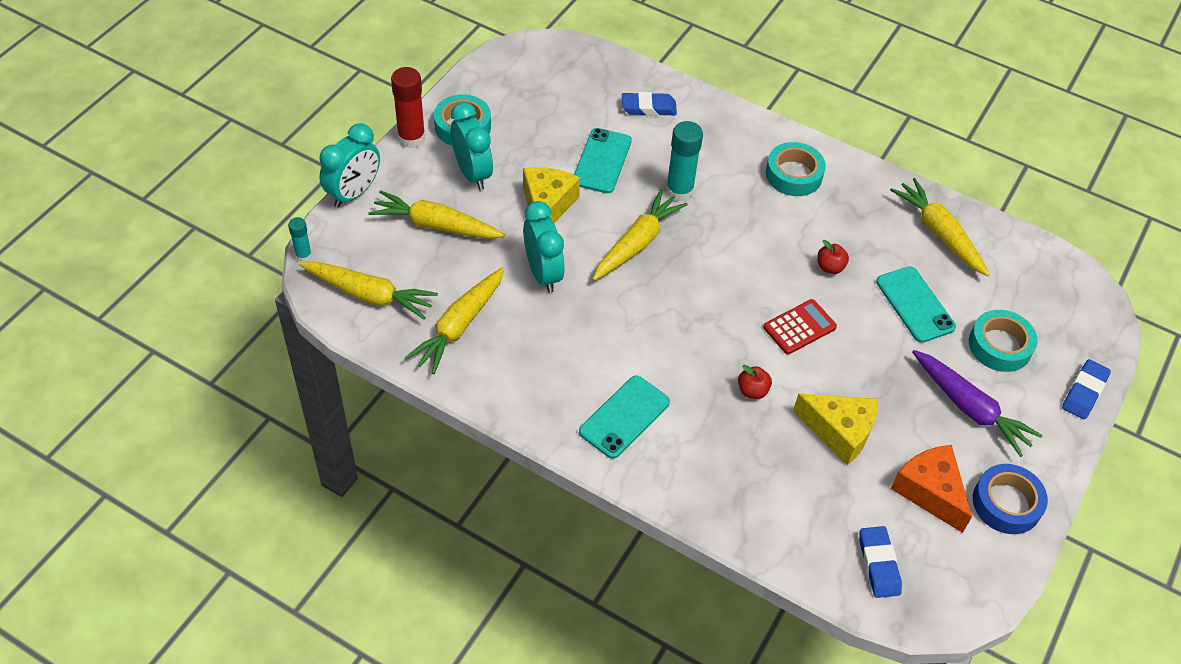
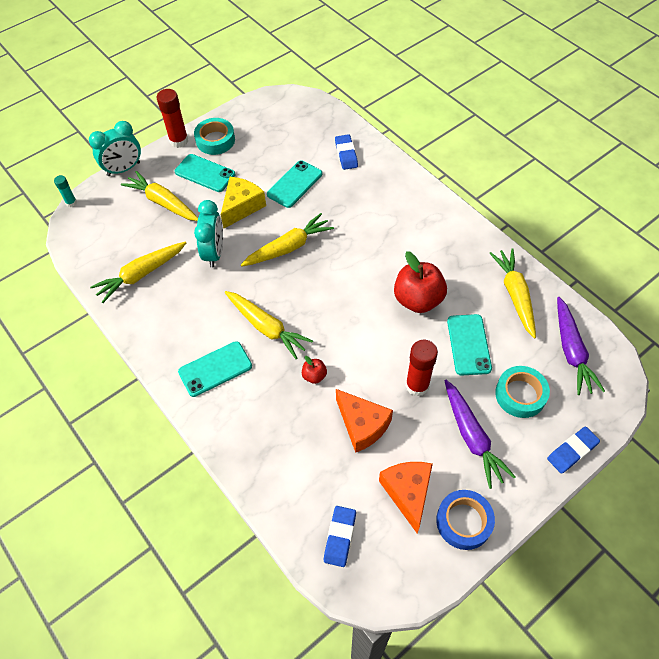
camera: 25 degrees right, 5 degrees up
yellow carrot [300,262,438,320] -> yellow carrot moved to [225,291,313,359]
turquoise clock [451,102,493,190] -> turquoise phone [175,154,235,192]
blue eraser [622,92,677,116] -> blue eraser turned 60 degrees clockwise [335,134,358,170]
turquoise glue stick [666,121,703,202] -> none
red calculator [763,299,837,355] -> none
turquoise tape [766,142,826,196] -> none
yellow cheese [793,393,877,465] -> orange cheese [336,389,393,453]
red apple [817,240,849,274] -> red apple [394,251,447,313], size x2.16
none -> red glue stick [406,340,438,397]
none -> purple carrot [557,297,605,395]

